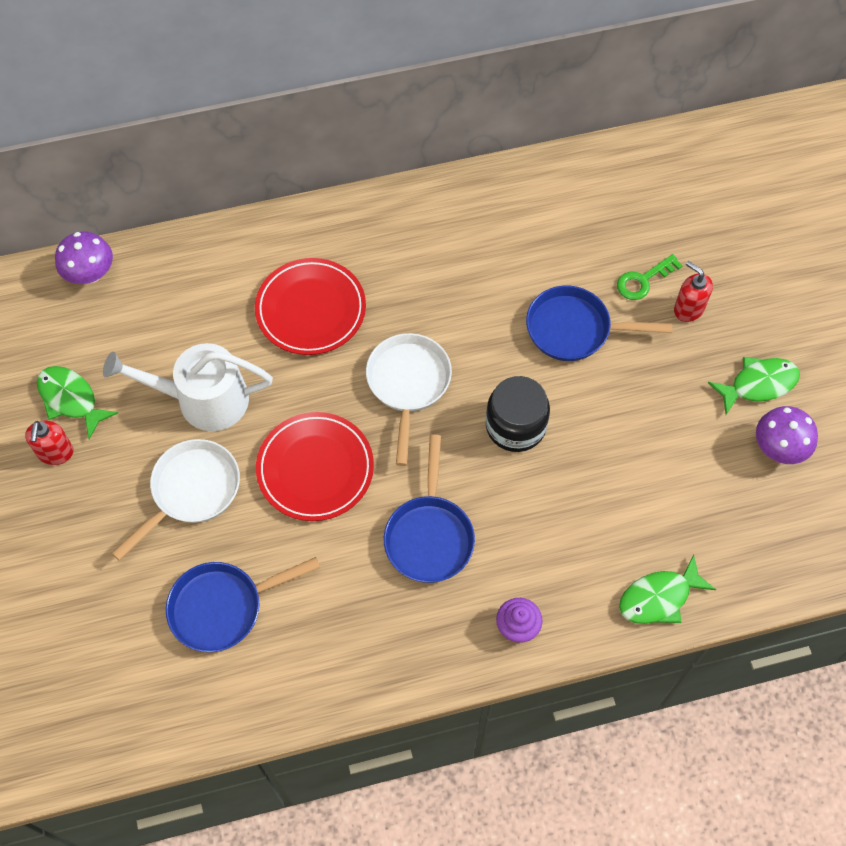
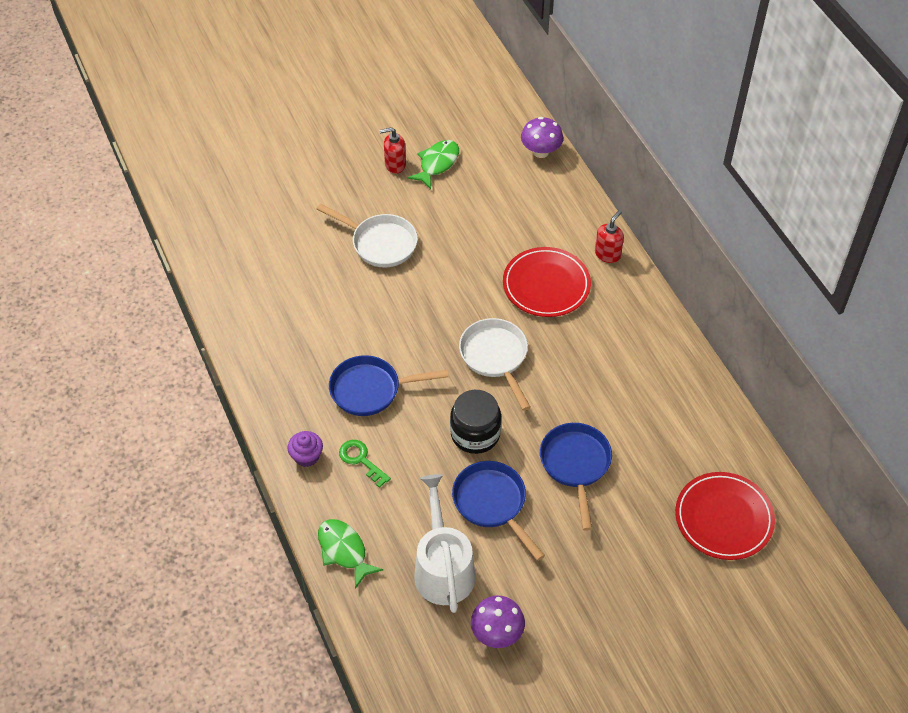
camera: 80 degrees right, 10 degrees down
white watering can [103,343,273,431] -> white watering can moved to [414,474,476,613]
blue pan [166,557,320,652] -> blue pan moved to [452,461,545,561]
red plate [256,412,374,521] -> red plate moved to [675,472,775,560]
white pan [366,333,452,466] -> white pan turned 105 degrees counterclockwise [459,318,531,411]
green key [617,254,683,300] -> green key moved to [339,440,391,488]
red soap dispenser [674,261,713,322] -> red soap dispenser moved to [595,210,624,263]
green fish [708,357,800,415] -> none

